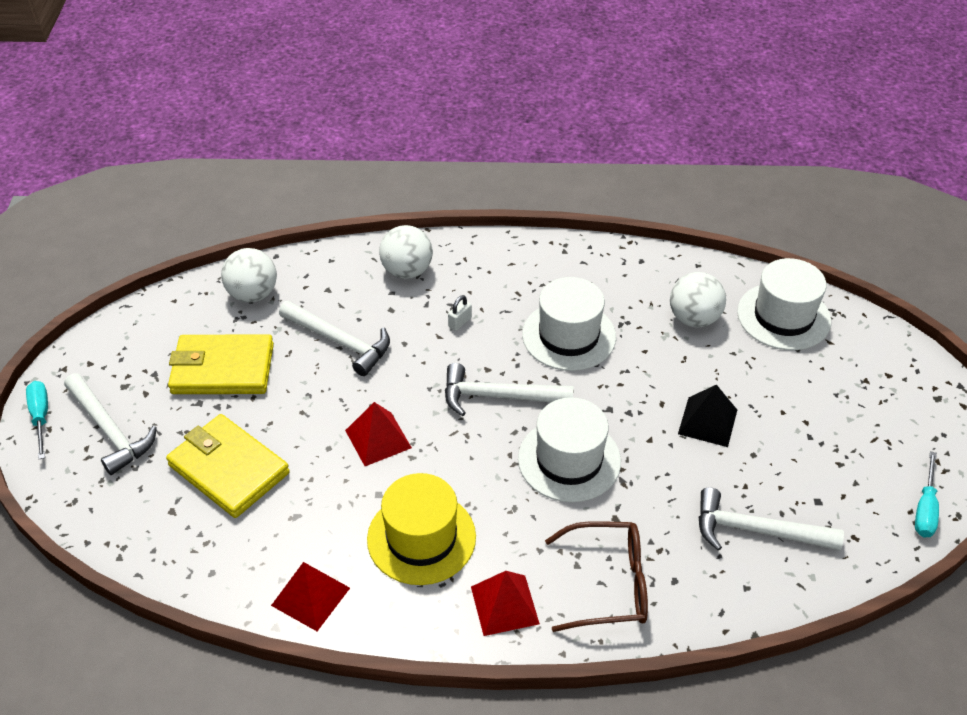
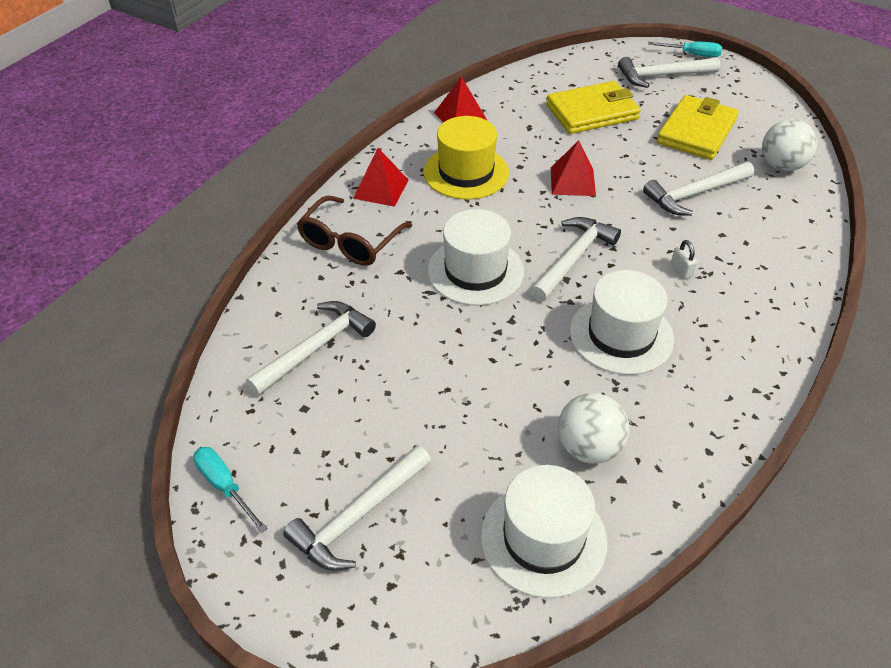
camera: 120 degrees right, 0 degrees up
white ball [379,225,433,279] -> none
black pyramid [678,384,737,447] -> none
none -> white hammer [283,445,431,571]

